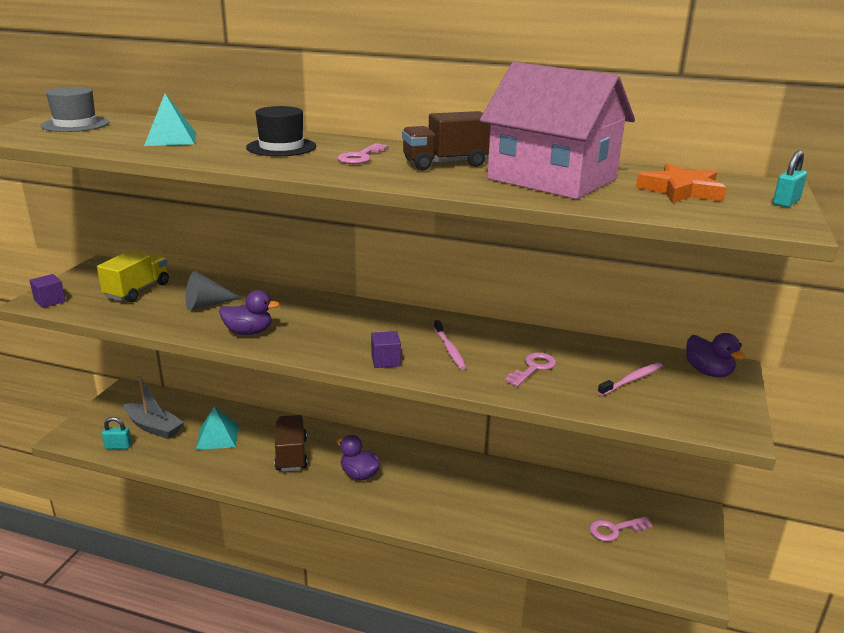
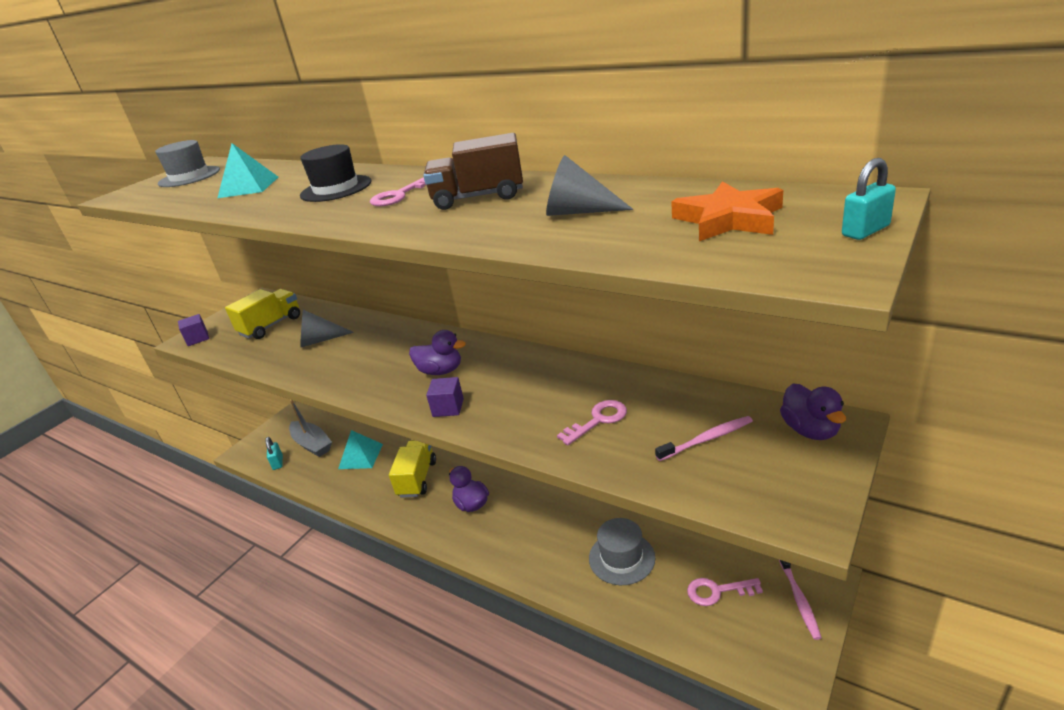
camera: 20 degrees right, 5 degrees up
turquoise padlock [102,417,132,449] -> turquoise padlock turned 60 degrees clockwise [265,437,283,470]
purple duck [219,290,280,335] -> purple duck moved to [409,330,466,375]
brown truck [274,415,307,471] -> yellow truck [389,440,436,497]
pink toothbrush [434,320,467,370] -> pink toothbrush moved to [779,560,822,640]
pink house [480,62,635,199] -> grey cone [546,155,633,216]
none -> grey hat [589,518,655,585]

